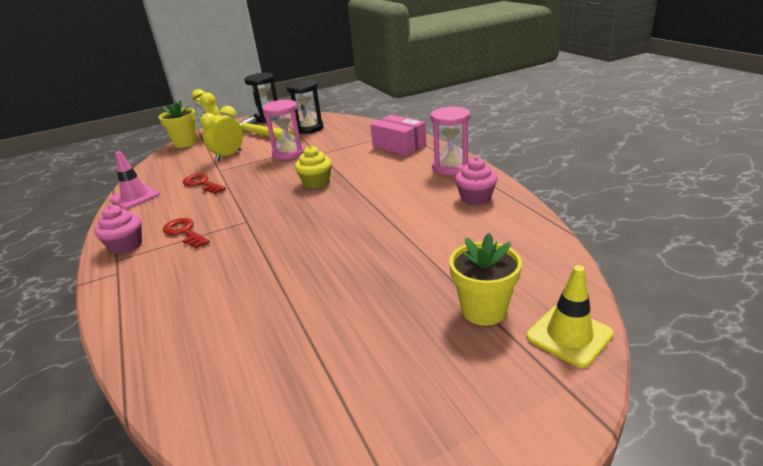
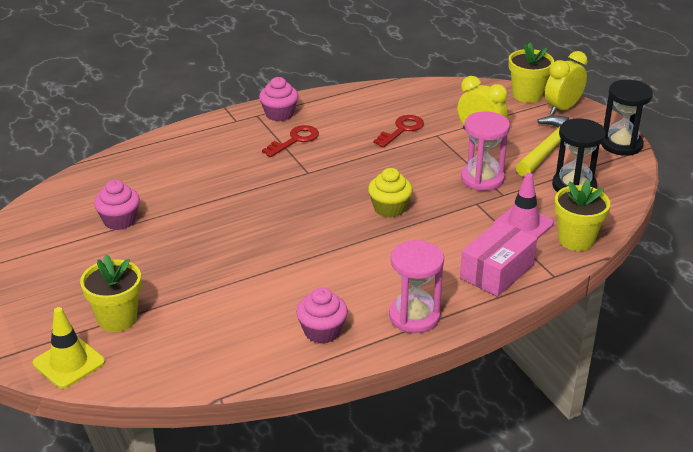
camera: 85 degrees right, 5 degrees up
pink traffic cone [110,151,160,209] -> pink traffic cone moved to [493,173,554,239]
none -> pink cupcake [94,180,140,230]
none -> yellow flower pot [554,180,610,251]

